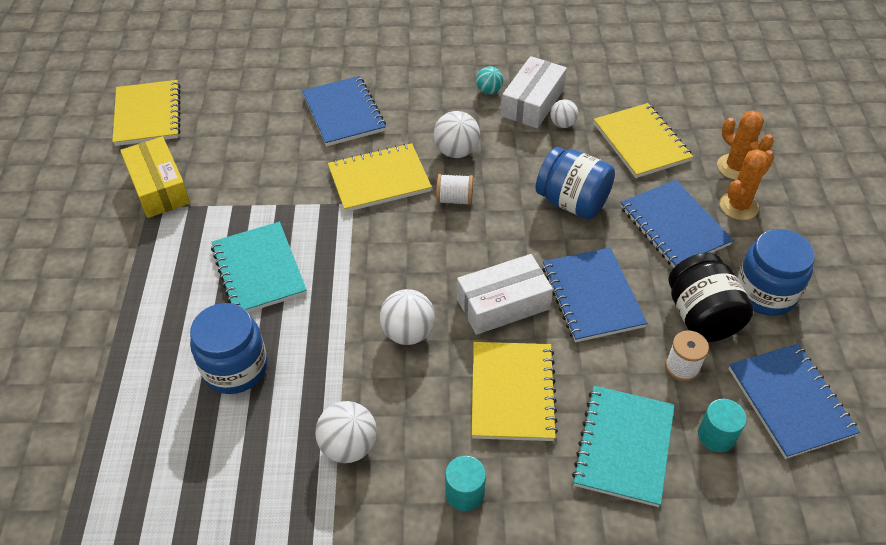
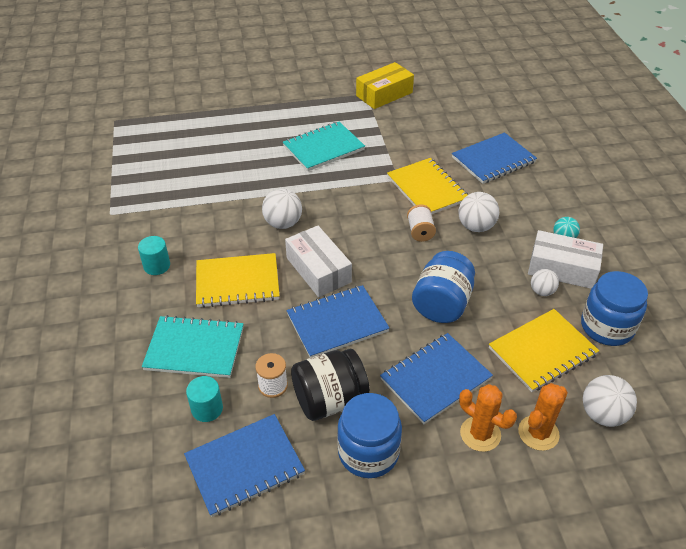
camera: 80 degrees right, 5 degrees down
yellow notebook [112,80,180,146] -> none
blue jar [190,303,268,394] -> blue jar moved to [581,271,648,346]
white ball [315,401,377,463] -> white ball moved to [583,375,637,427]

